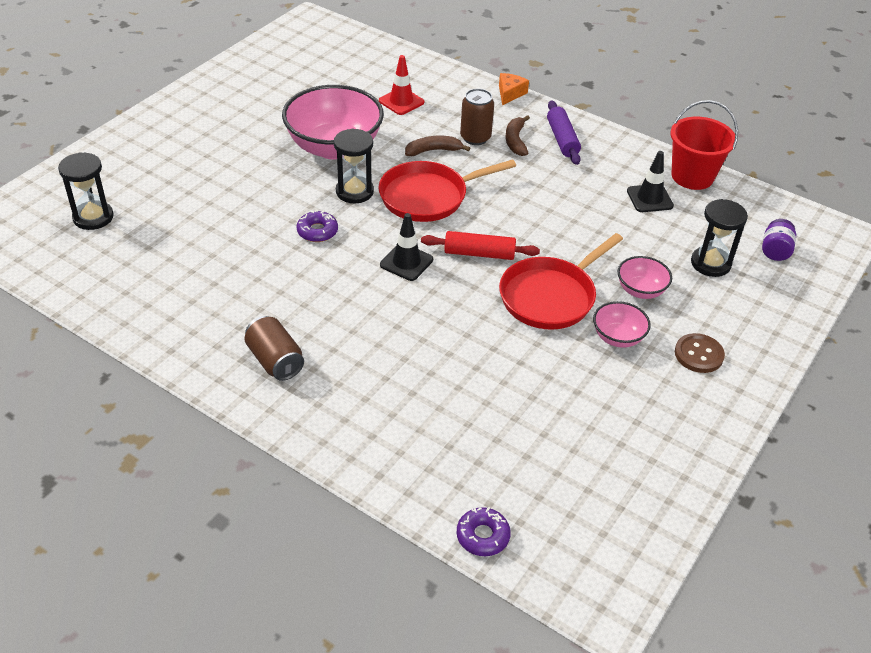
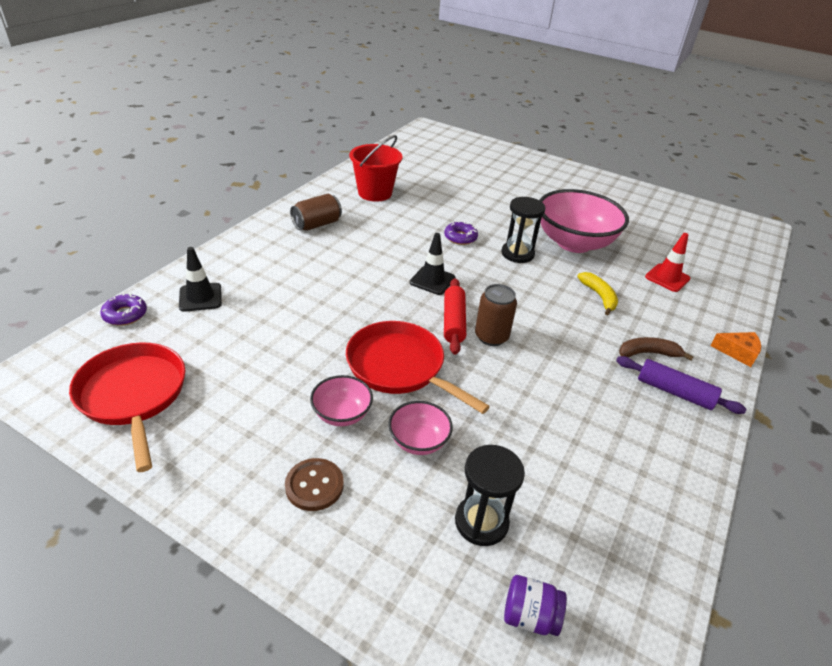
camera: 85 degrees right, 5 degrees down
black hourglass [58,152,114,230] -> none
red pan [378,159,516,222] -> red pan moved to [69,342,185,472]
brown banana [405,136,470,156] -> yellow banana [577,272,618,315]
brown can [460,89,494,145] -> brown can moved to [475,284,517,346]
purple rolling pin [547,100,581,165] -> purple rolling pin turned 45 degrees clockwise [616,356,747,414]
black traffic cone [627,151,674,212] -> black traffic cone moved to [179,247,222,312]
red bucket [670,100,738,190] -> red bucket moved to [349,135,403,201]

